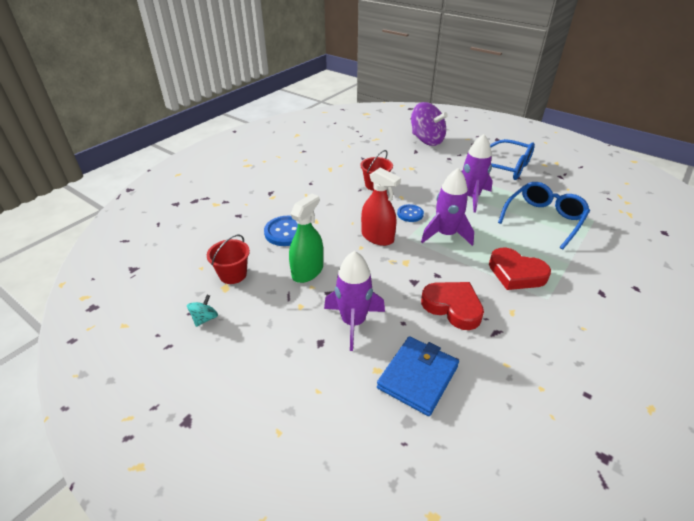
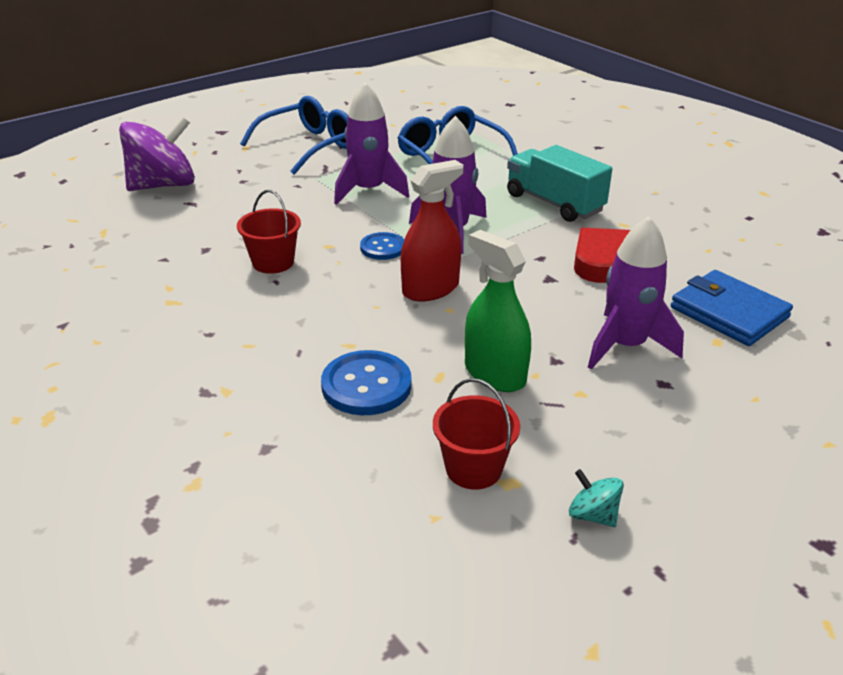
camera: 75 degrees left, 5 degrees down
red heart [489,248,551,290] -> turquoise truck [507,145,612,222]

